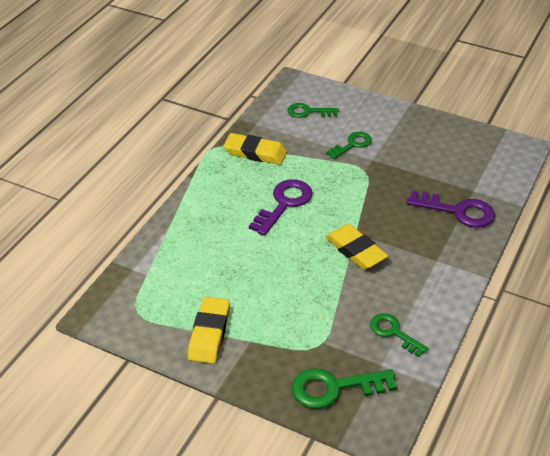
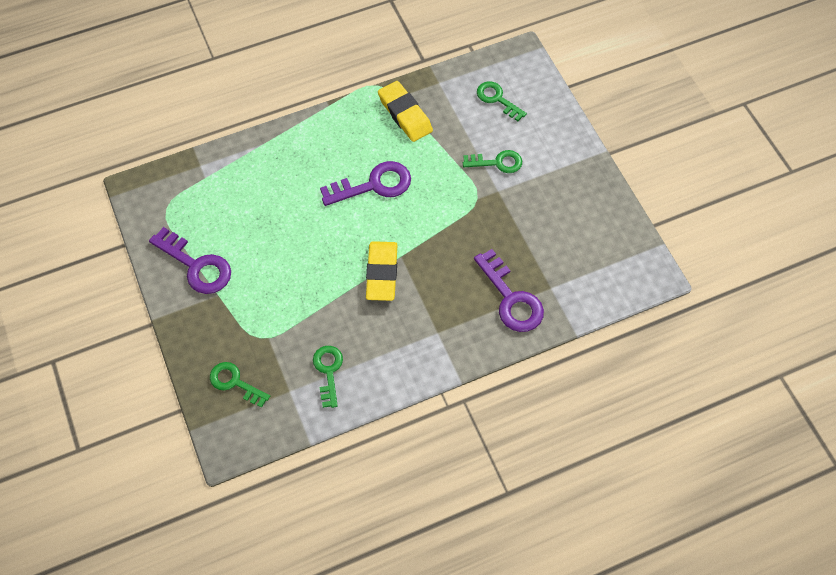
camera: 40 degrees right, 20 degrees up
yellow eraser [188,297,230,364] -> purple key [149,227,231,294]
green key [292,368,397,409] -> green key [210,362,270,408], size x0.66

